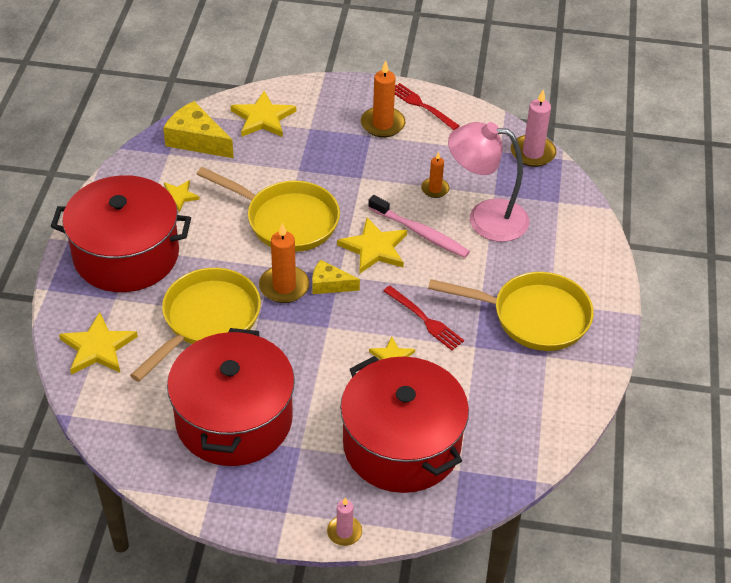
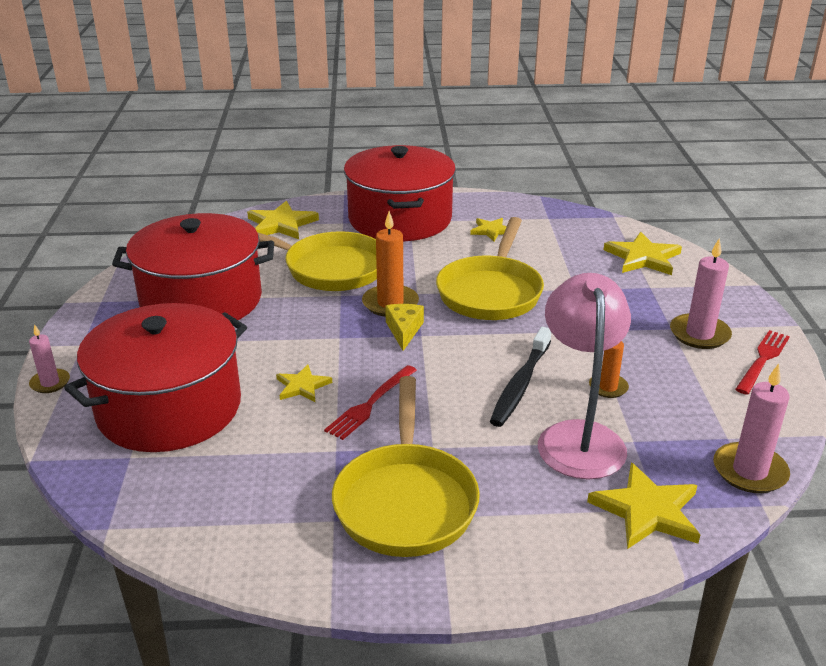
camera: 80 degrees right, 15 degrees down
yellow cheese [163,101,234,158] -> none
yellow star [337,218,407,274] -> yellow star moved to [587,462,700,549]
orange candle [361,60,405,137] -> pink candle [670,238,732,349]
pink toothbrush [368,195,470,258] -> black toothbrush [490,327,551,427]

